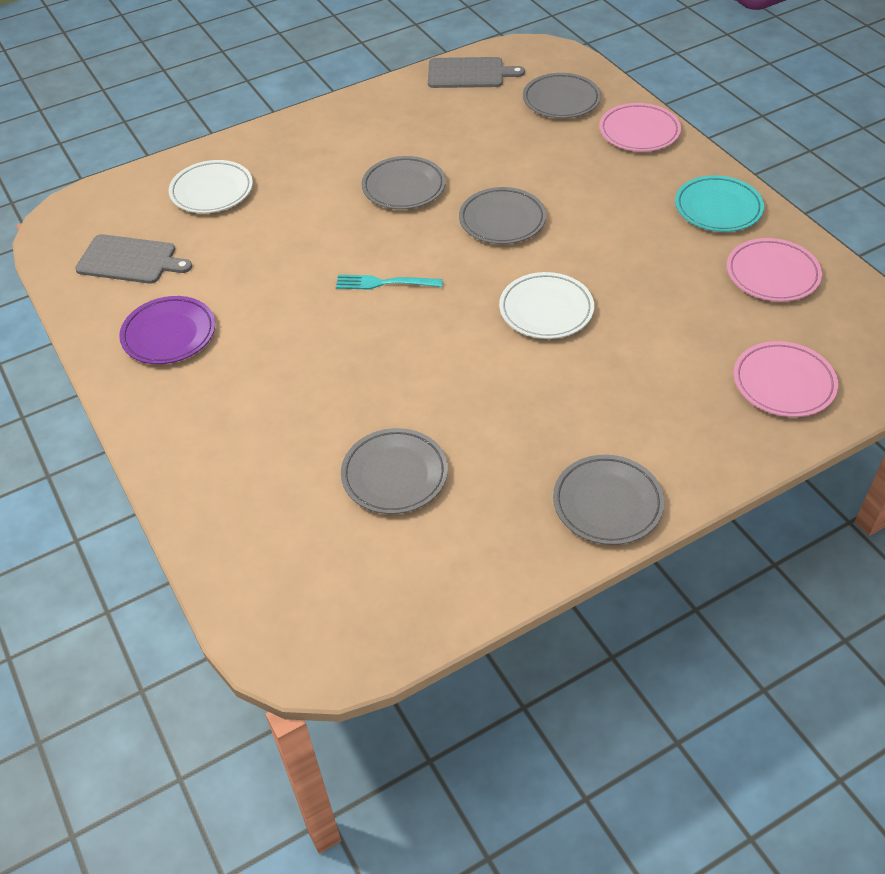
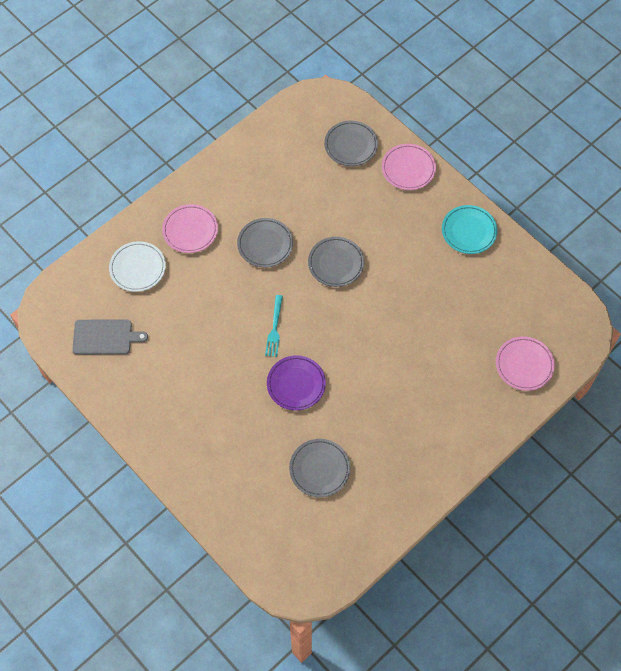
camera: 15 degrees left, 15 degrees up
purple plate [119,296,215,364] -> purple plate moved to [267,355,326,411]
turquoise fork [336,275,443,290] -> turquoise fork turned 75 degrees counterclockwise [265,295,283,357]
grey cutting board [428,57,525,88] -> none
white plate [499,272,594,339] -> none
grey plate [553,455,664,545] -> none
pink plate [727,238,822,302] -> pink plate moved to [162,204,218,253]

